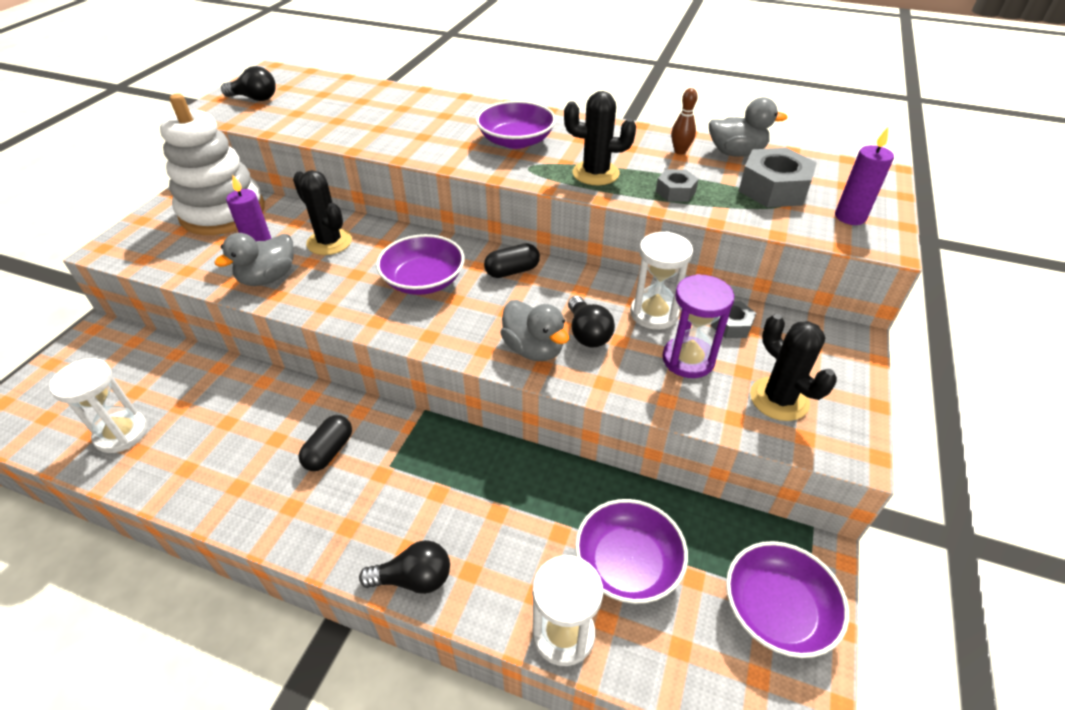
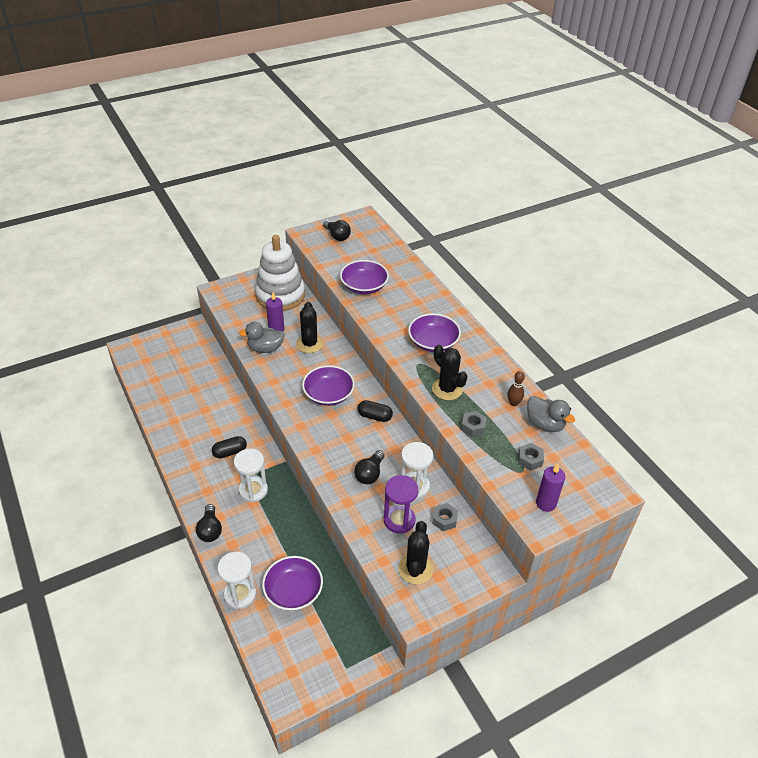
camera: 40 degrees right, 0 degrees up
white hourglass [49,358,148,453] -> white hourglass moved to [234,449,268,502]
black light bulb [359,540,450,594] -> black light bulb turned 45 degrees clockwise [196,504,222,542]
grey duck [500,300,569,361] -> none
purple bowl [726,541,849,658] -> purple bowl moved to [340,260,389,294]
grey nut [739,148,817,207] -> grey nut [518,443,544,471], size x0.55

